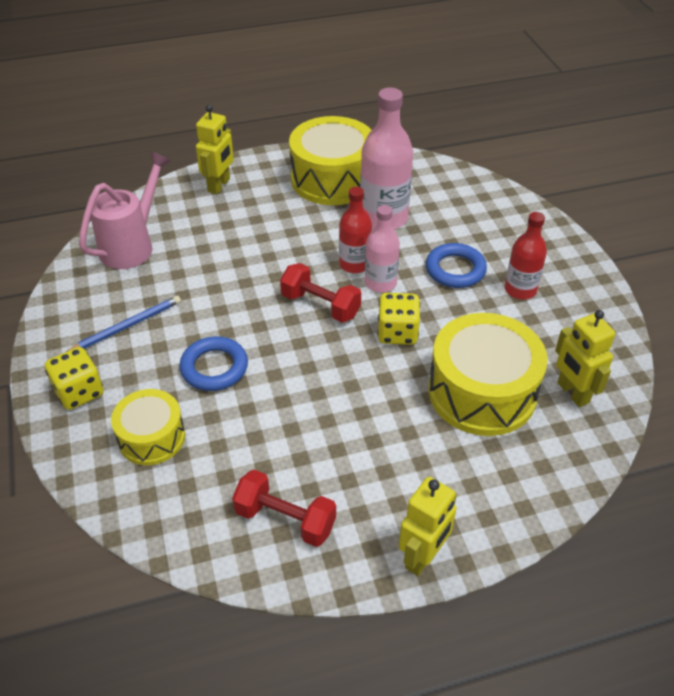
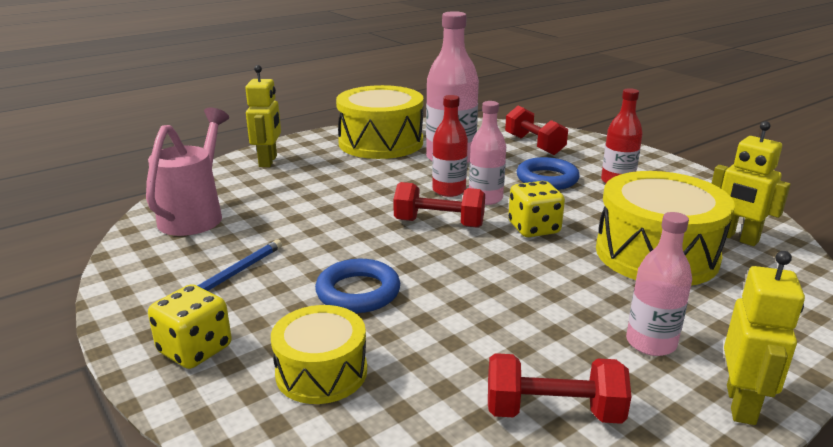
camera: 20 degrees left, 20 degrees down
none -> red dumbbell [505,106,568,155]
none -> pink bottle [626,212,692,356]

